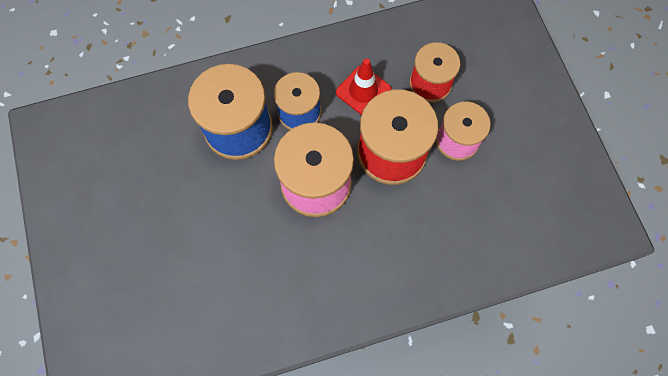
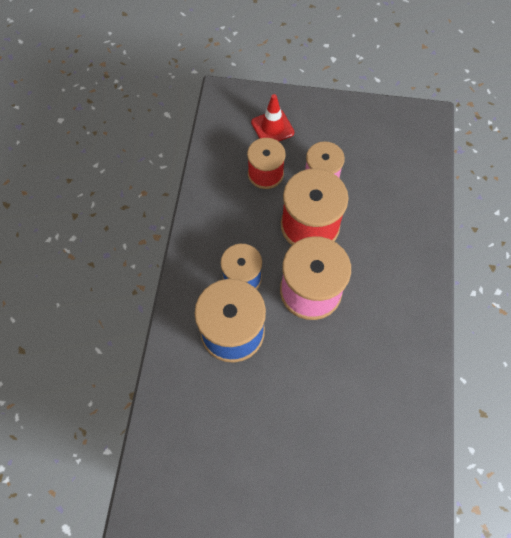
camera: 65 degrees left, 5 degrees down
red traffic cone [336,59,391,115] -> red traffic cone moved to [251,94,294,141]

